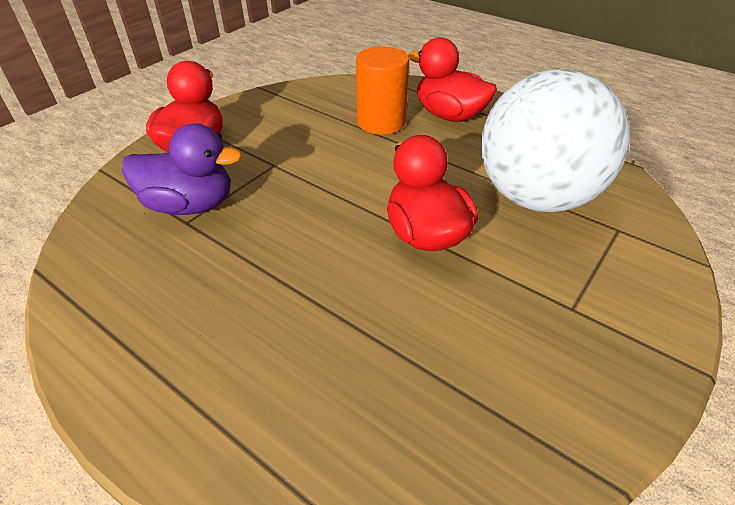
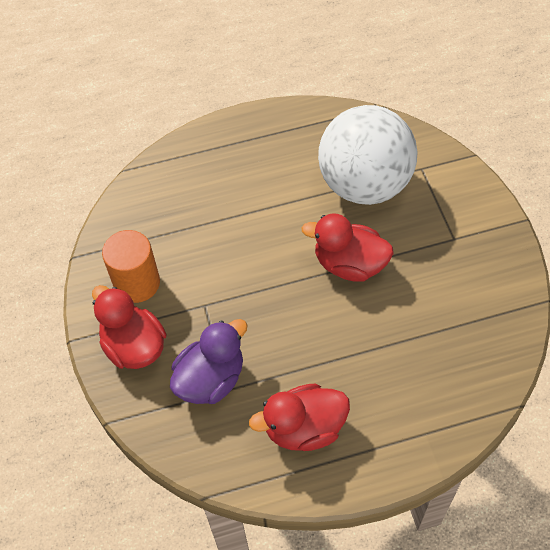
camera: 50 degrees left, 15 degrees up
orange cylinder [356,47,409,135] -> orange cylinder moved to [102,230,160,303]
red duck [408,37,497,122] -> red duck moved to [249,384,350,451]

